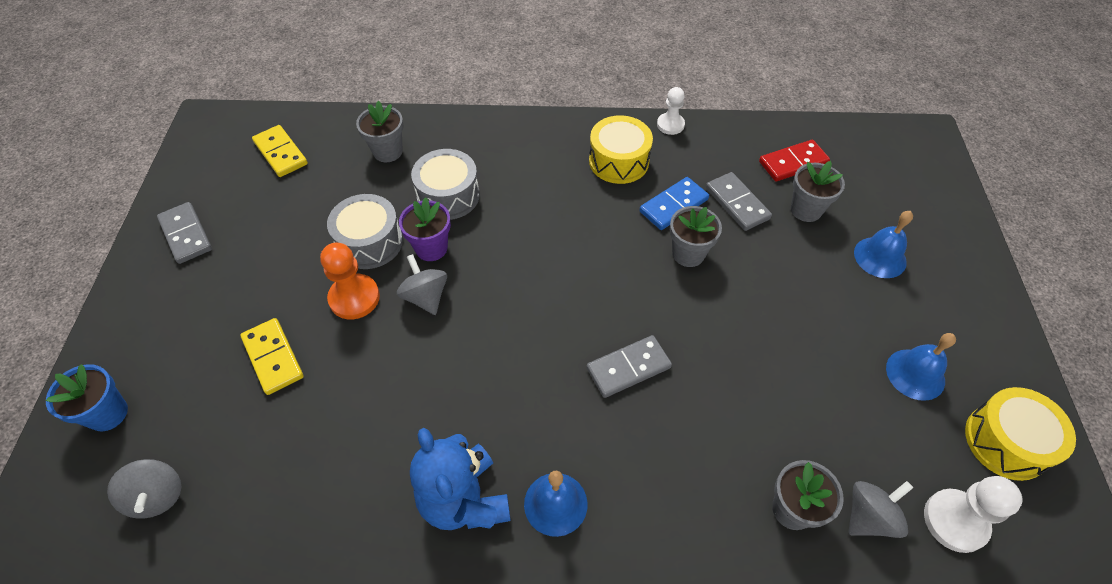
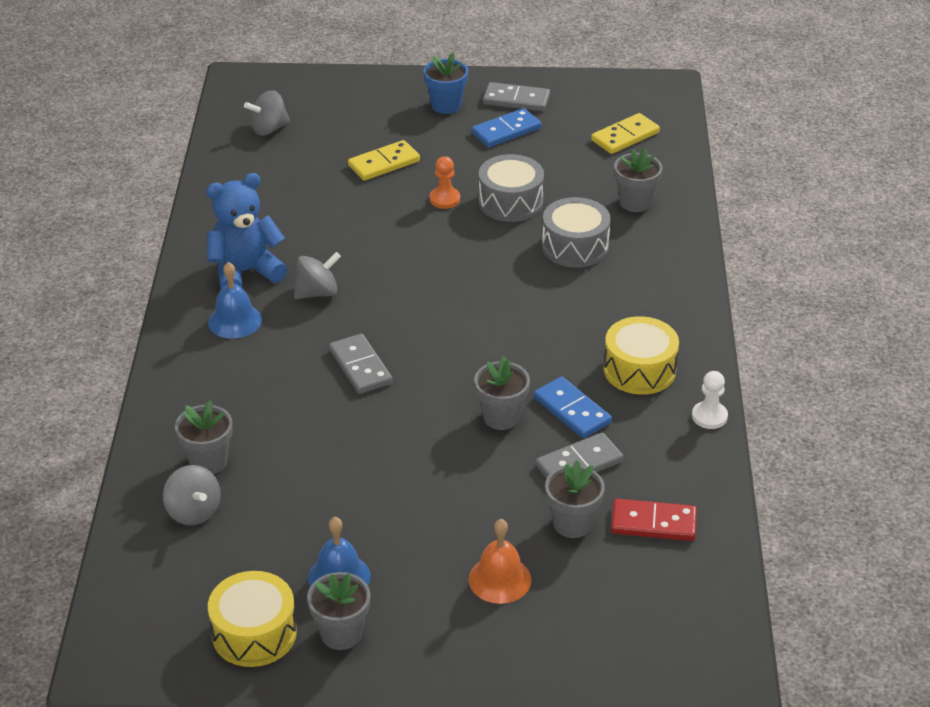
camera: 90 degrees right, 15 degrees down
blue flower pot [46,364,128,431] -> blue flower pot moved to [424,53,468,114]
grey domino [157,202,212,264] -> grey domino turned 45 degrees clockwise [483,82,550,111]
orange pawn [320,243,380,320] -> orange pawn [430,156,460,209], size x0.66
grey spinning top [397,254,447,315] -> grey spinning top moved to [294,252,341,299]
purple flower pot [399,197,451,261] -> none
red domino [759,140,830,181] -> red domino turned 60 degrees counterclockwise [611,499,697,541]
blue bell [854,211,913,278] -> orange bell [468,519,531,604]
white pawn [924,476,1023,553] -> none
none -> grey flower pot [307,572,370,650]
none -> blue domino [472,108,542,147]

